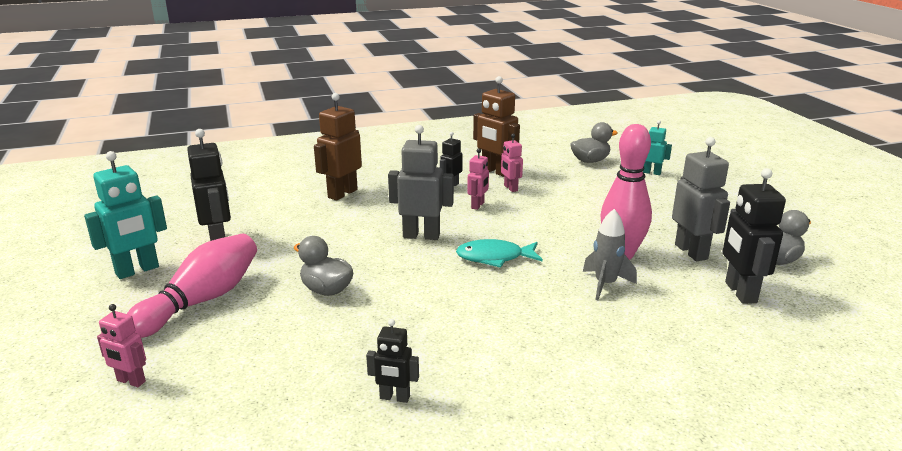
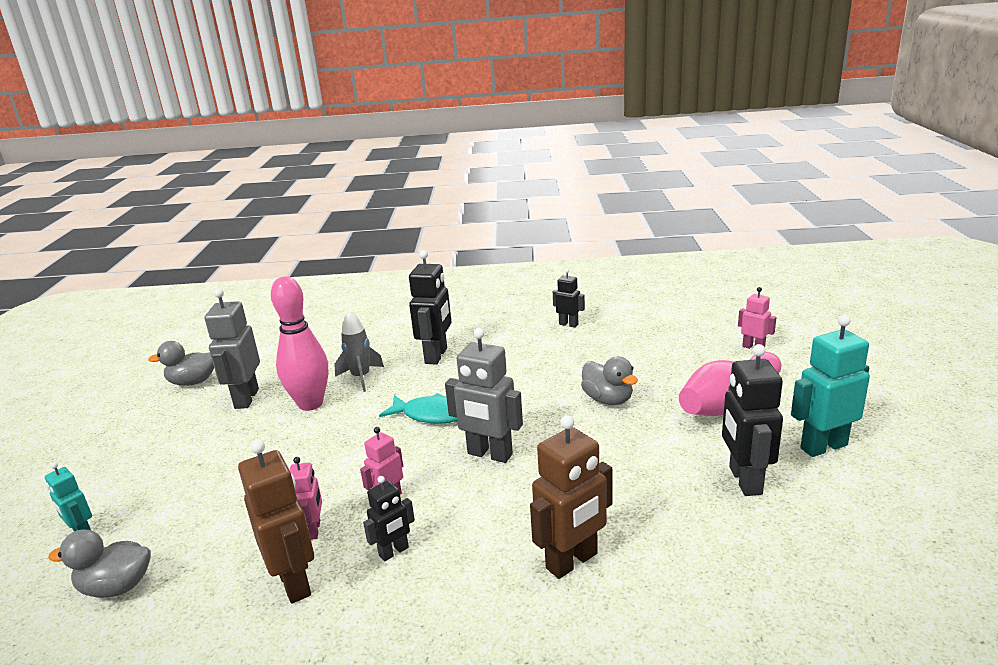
camera: 160 degrees left, 0 degrees up
black robot [722,168,786,304] -> black robot moved to [409,250,452,365]

